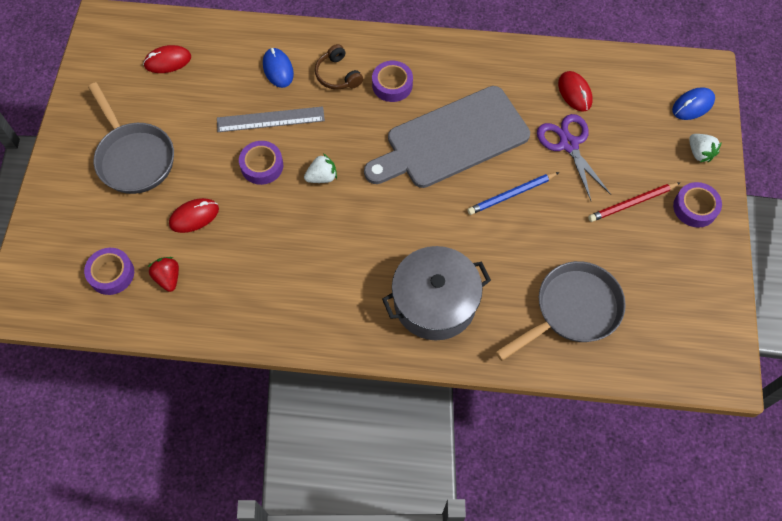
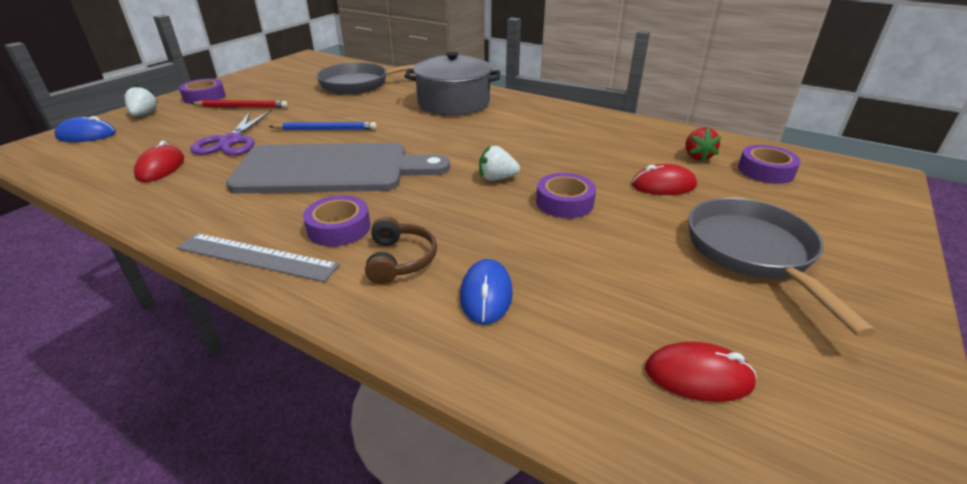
camera: 155 degrees left, 30 degrees down
grey ruler [217,106,325,132] -> grey ruler moved to [177,233,340,282]

